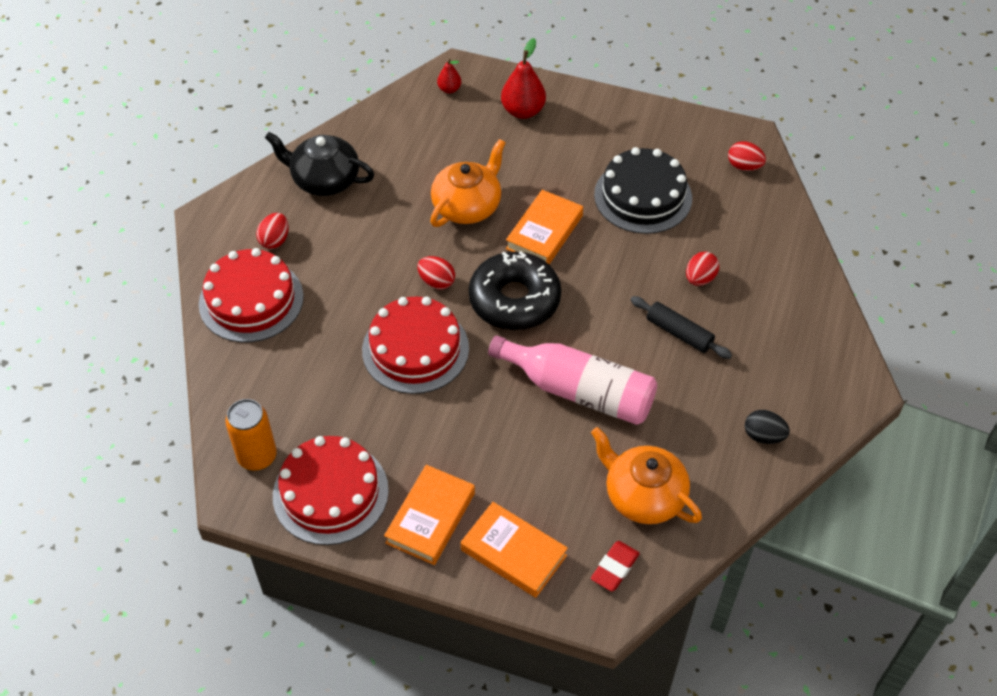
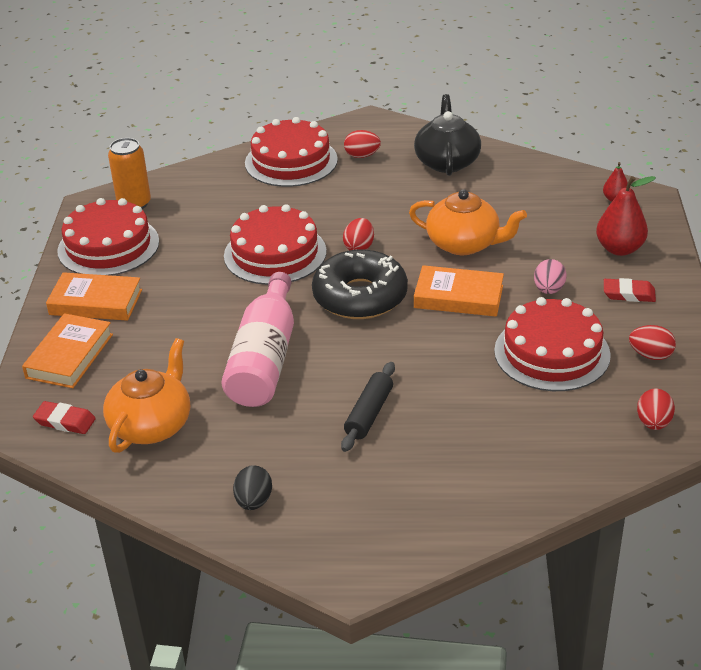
camera: 75 degrees right, 15 degrees down
black cake [594,147,692,234] -> red cake [494,297,611,391]
red egg [686,252,719,286] -> red egg moved to [629,325,676,360]
none -> pink egg [534,259,567,294]
none -> red eraser [604,278,656,302]

